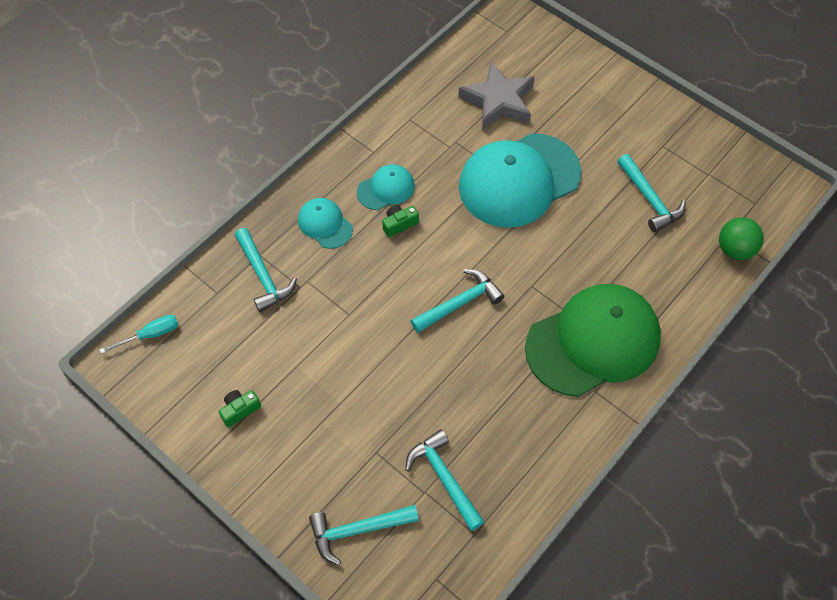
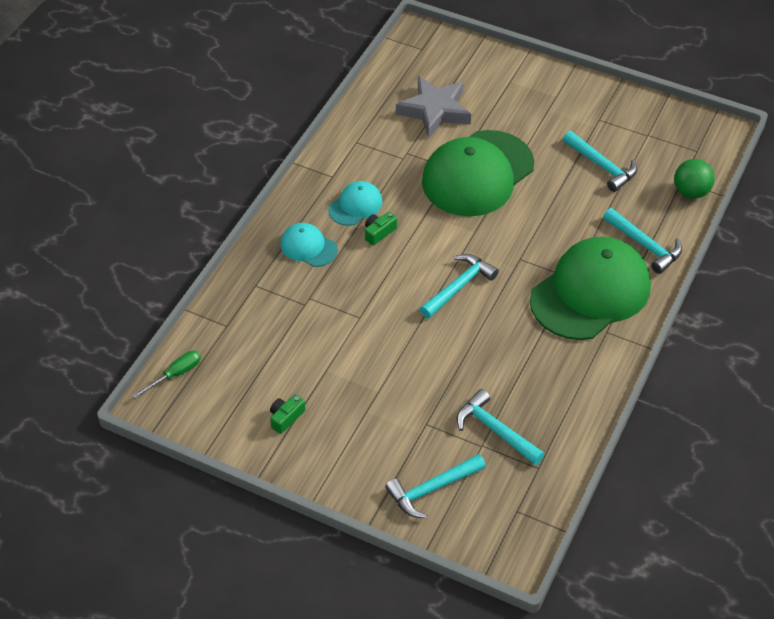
camera: 15 degrees left, 10 degrees down
turquoise screwdriver [100,315,178,354] -> green screwdriver [133,351,201,398]
turquoise hammer [235,228,297,312] -> turquoise hammer moved to [603,208,682,274]
turquoise cap [459,133,581,228] -> green cap [422,130,534,216]

